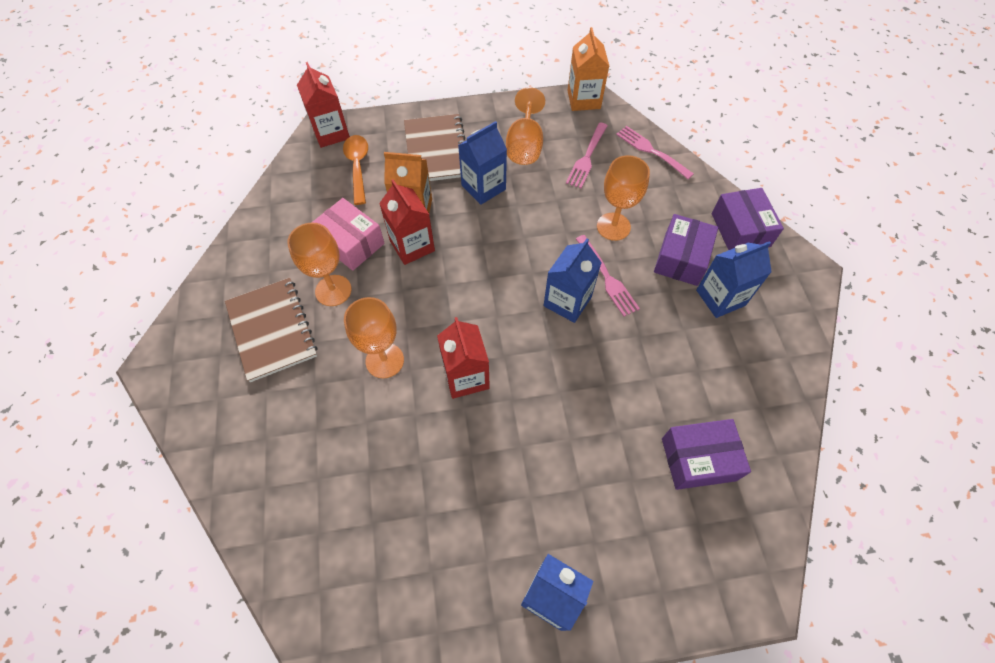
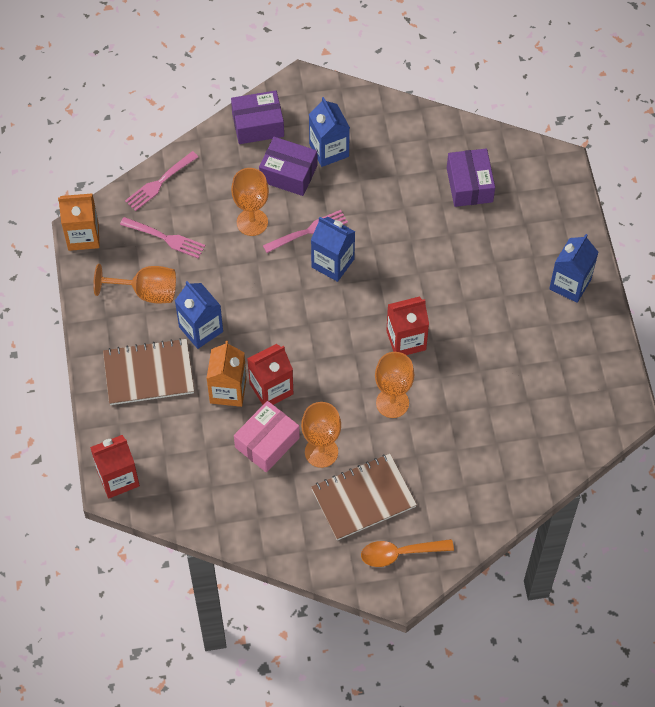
camera: 90 degrees left, 0 degrees up
orange spoon [343,135,368,205] -> orange spoon moved to [361,539,454,567]

